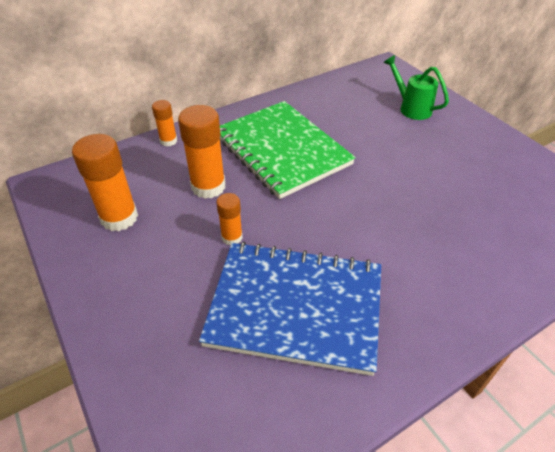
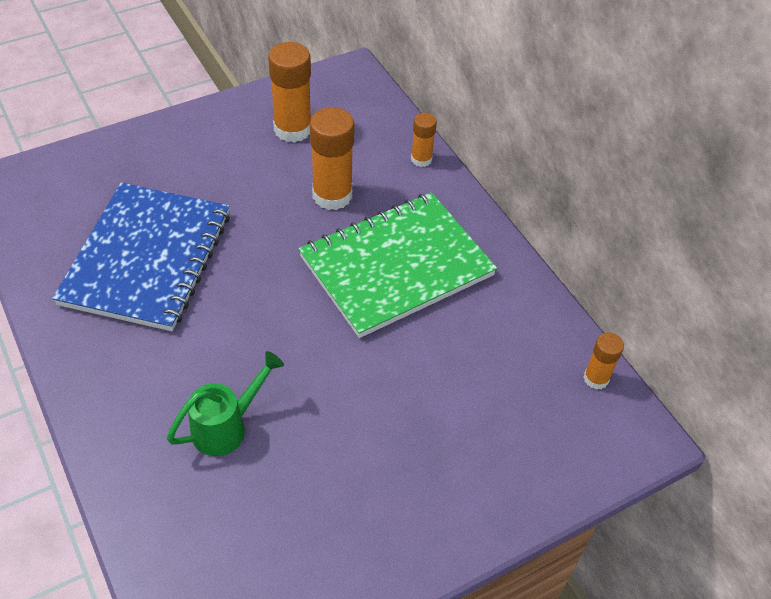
camera: 90 degrees right, 5 degrees up
orange glue stick [216,193,243,246] -> orange glue stick moved to [584,332,624,390]
green watering can [383,55,449,120] -> green watering can moved to [167,351,284,456]

